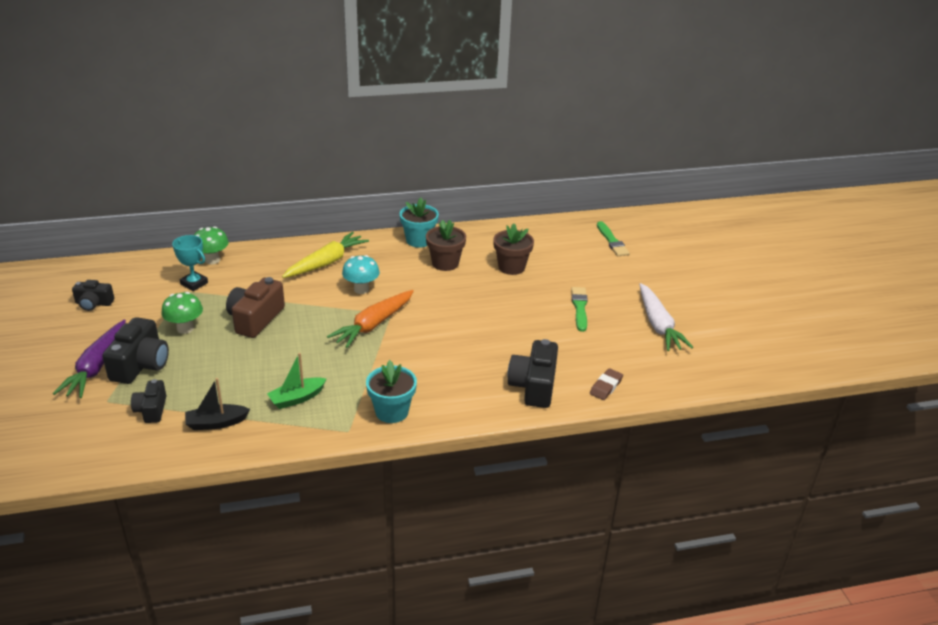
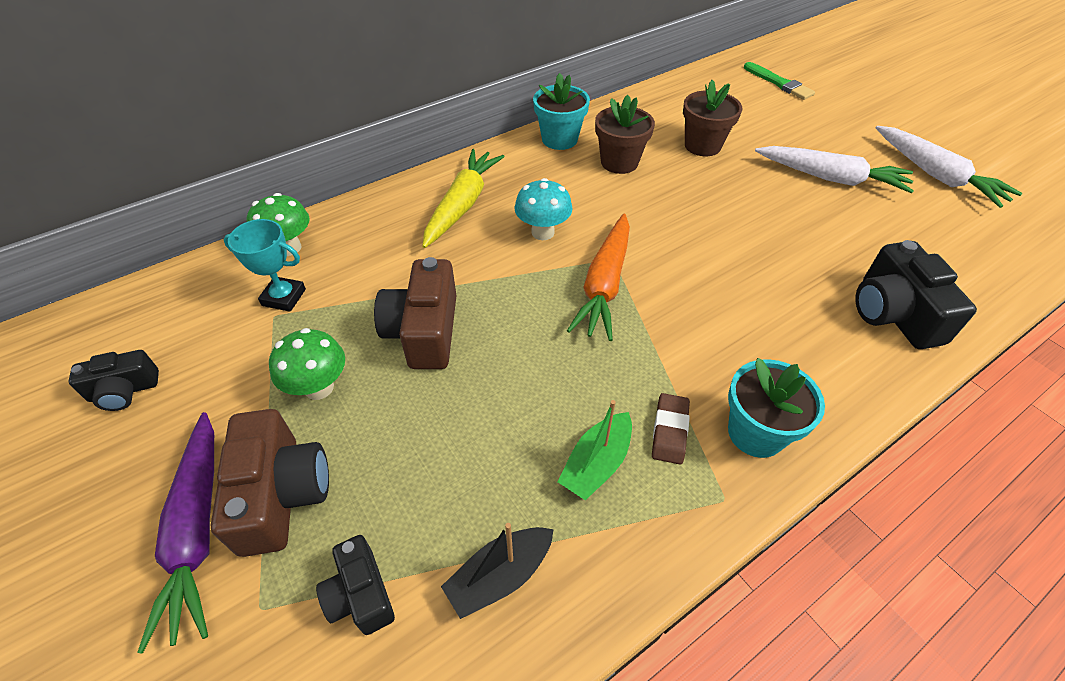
camera: 20 degrees left, 15 degrees up
black camera [102,317,169,384] -> brown camera [210,409,329,557]
green brush [571,287,588,332] -> white carrot [755,146,914,193]
brown eraser [590,368,623,400] -> brown eraser moved to [652,393,690,464]

